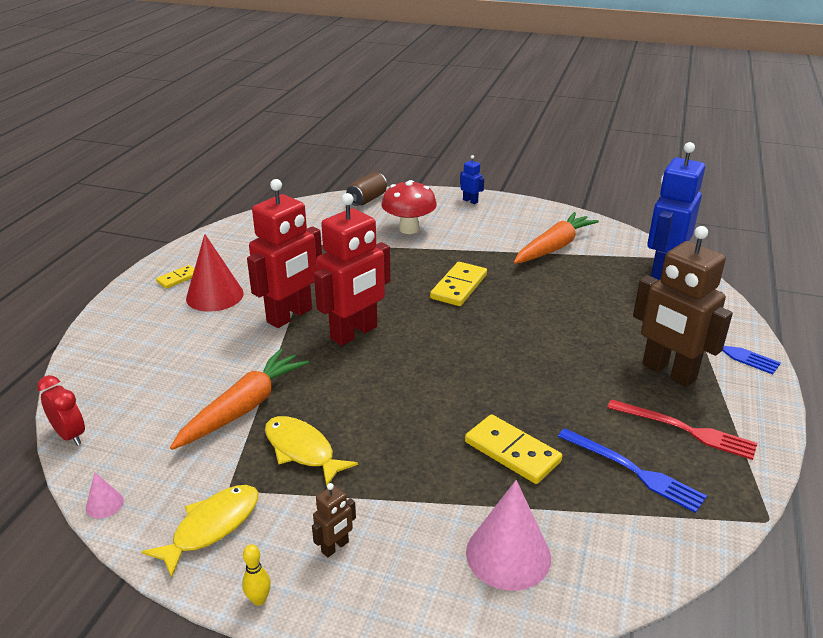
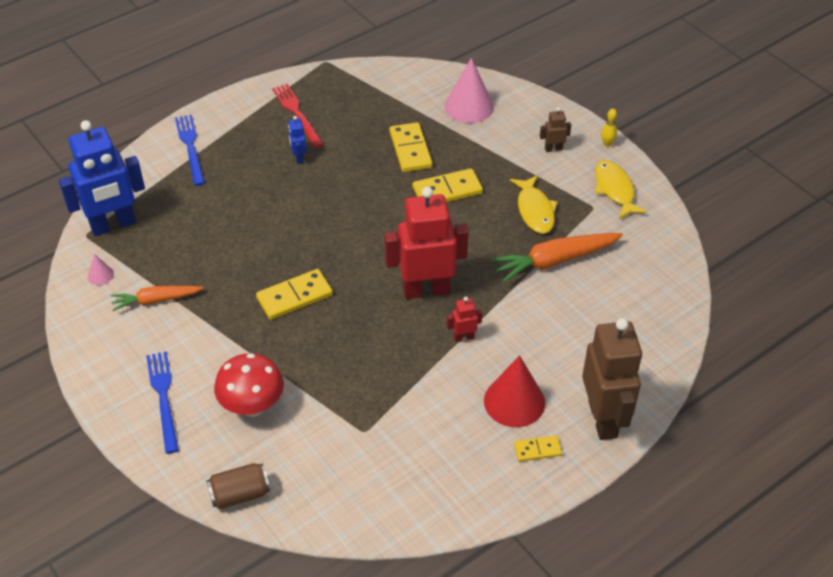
camera: 145 degrees left, 15 degrees up
red clock [37,375,85,446] -> none
pink cone [86,473,124,519] -> pink cone moved to [88,254,114,285]
yellow fish [142,485,259,578] -> yellow fish turned 90 degrees clockwise [595,160,647,219]
red robot [247,179,322,328] -> red robot [447,297,482,342], size x0.42
blue robot [460,155,484,204] -> blue robot moved to [288,116,306,164]
orange carrot [514,212,599,264] -> orange carrot [111,286,204,311], size x0.64
blue fork [558,428,707,513] -> blue fork moved to [146,352,179,454]
brown robot [633,226,733,387] -> brown robot moved to [582,318,642,440]
none -> yellow domino [413,168,483,202]

